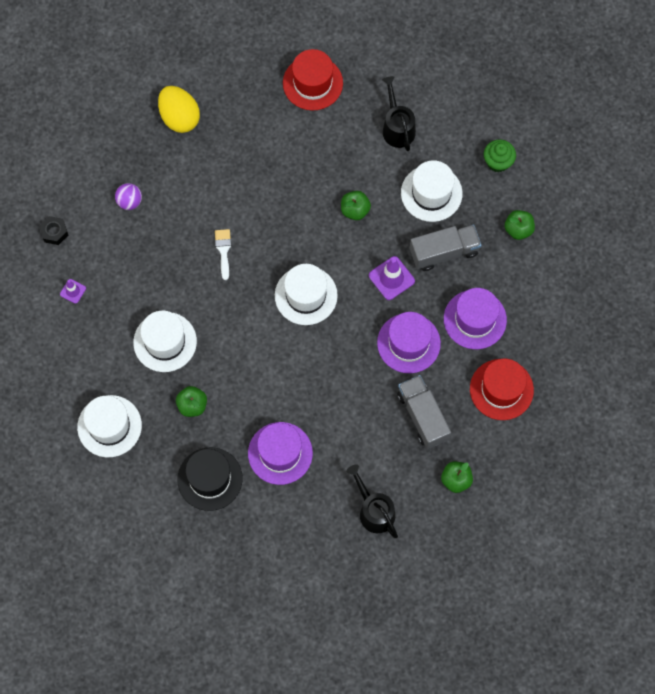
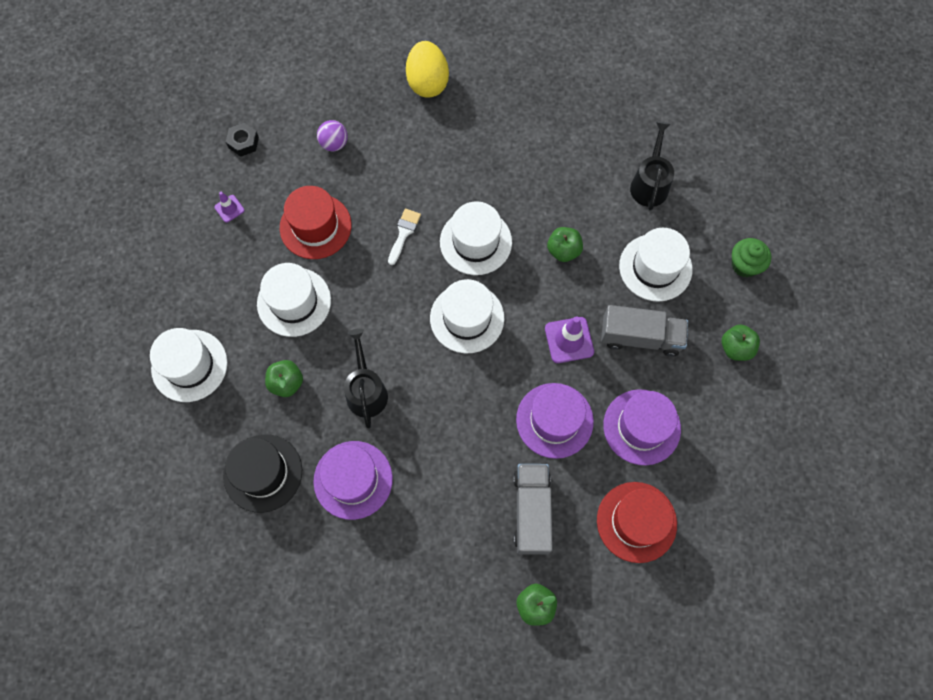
camera: 25 degrees right, 0 degrees up
red hat [283,49,343,110] -> red hat moved to [280,186,352,259]
black watering can [346,465,398,538] -> black watering can moved to [344,329,388,428]
none -> white hat [440,201,512,275]

